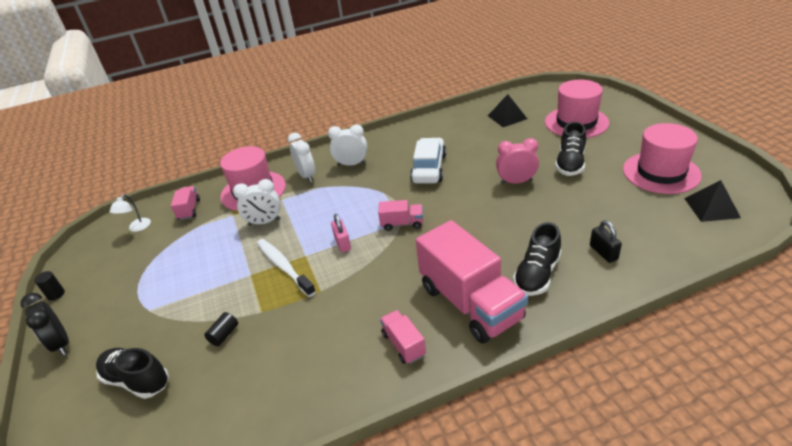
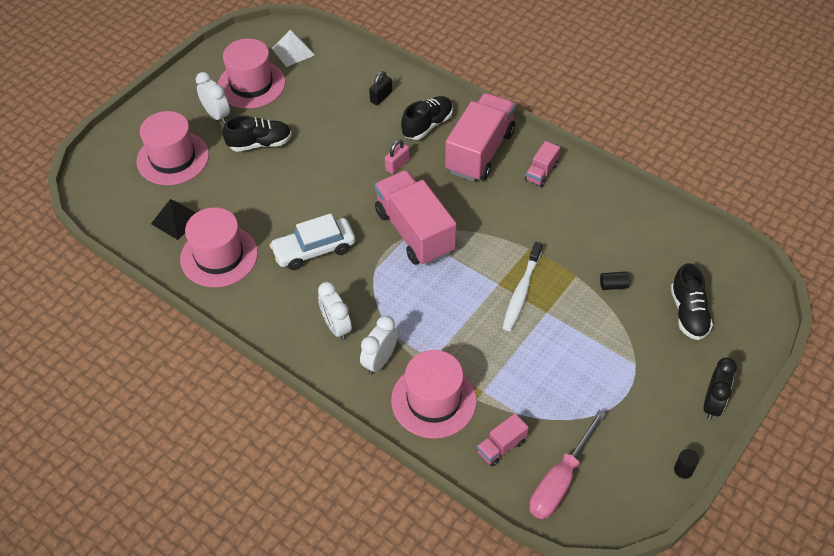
camera: 125 degrees left, 15 degrees up
white lamp [110,194,151,232] -> pink screwdriver [529,410,606,519]
white clock [233,179,280,226] -> white clock moved to [196,72,230,124]
pink padlock [331,214,351,252] -> pink padlock moved to [385,139,409,174]
pink truck [378,200,423,231] -> pink truck [375,170,457,266], size x2.21
pink clock [496,138,539,184] -> none
black shoe [513,222,561,296] -> black shoe turned 45 degrees counterclockwise [401,96,453,140]
black pyramid [684,180,741,222] -> white pyramid [272,30,314,67]
none -> pink hat [180,207,258,287]

